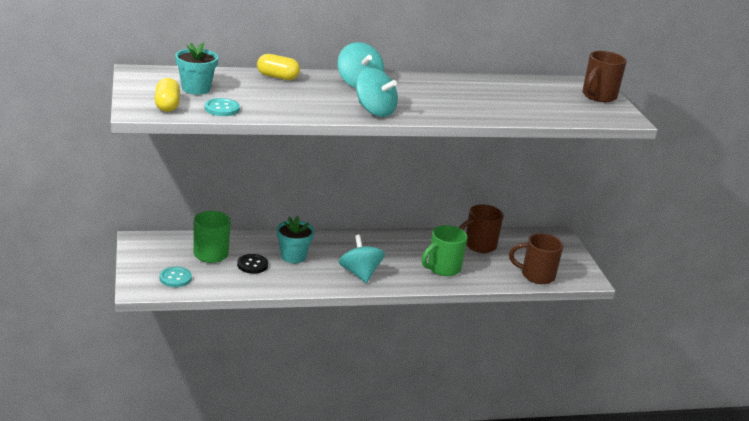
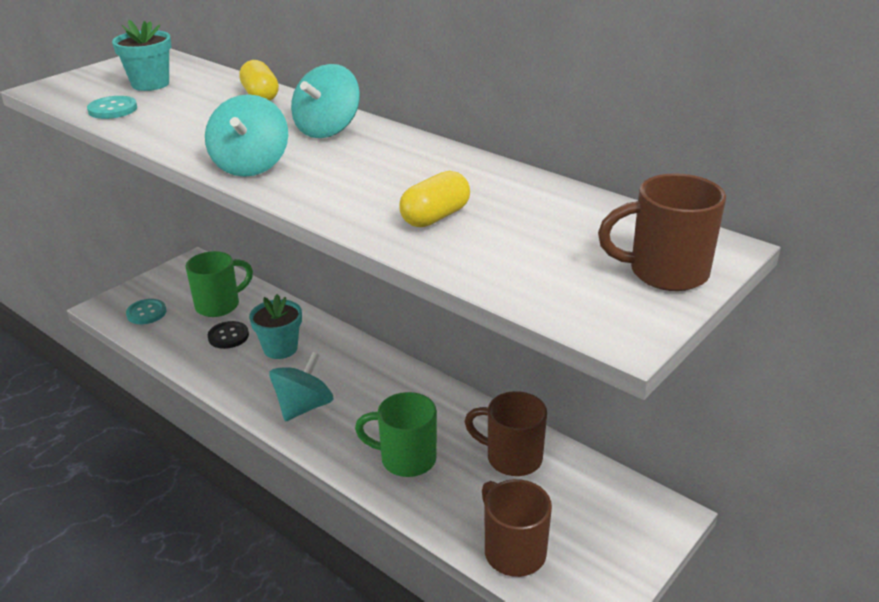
camera: 55 degrees right, 5 degrees up
yellow capsule [155,78,180,112] -> yellow capsule moved to [399,171,470,227]

